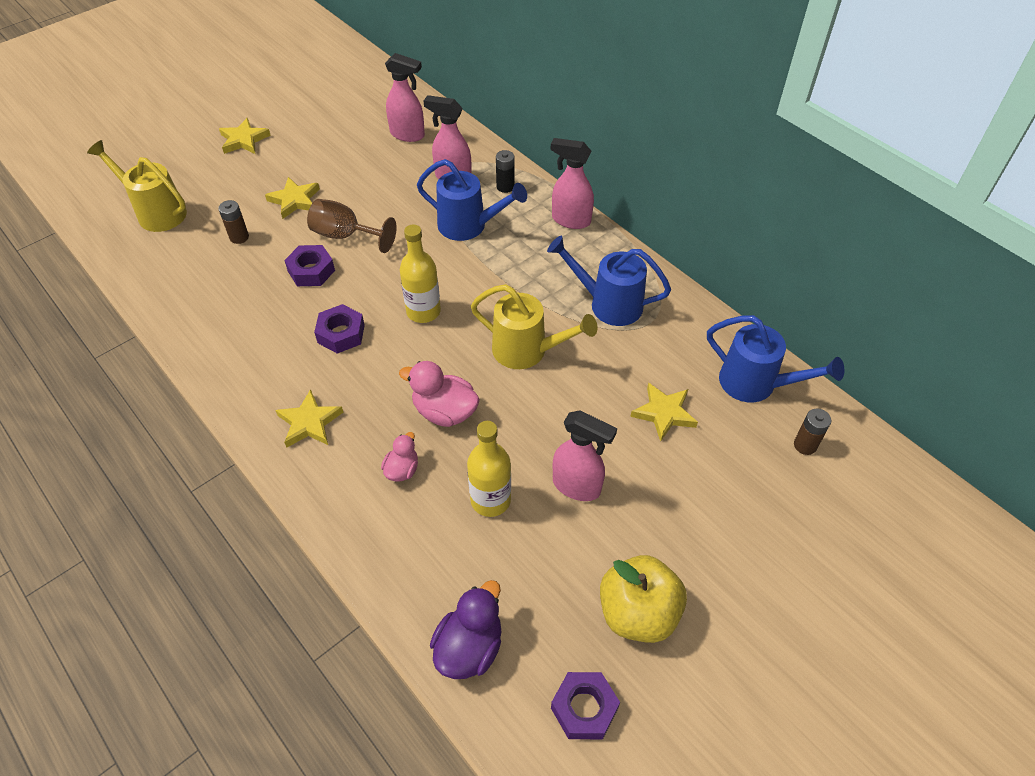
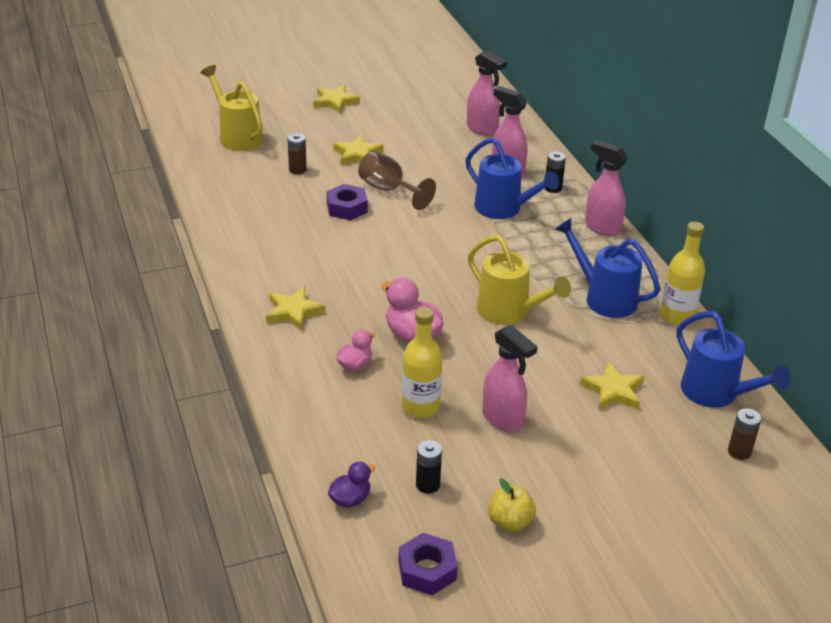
camera: 20 degrees right, 15 degrees down
purple nut [314,304,365,354] -> none
yellow bottle [400,224,441,323] -> yellow bottle moved to [660,222,705,326]
purple duck [430,580,501,679] -> purple duck [328,462,376,508], size x0.60
yellow apple [600,555,687,643] -> yellow apple [488,478,536,532], size x0.59
none -> black battery [416,440,442,494]

